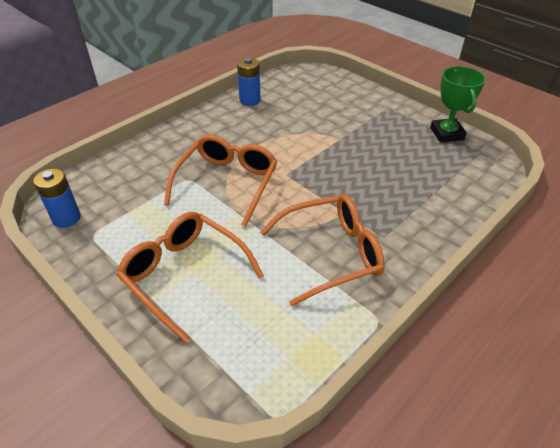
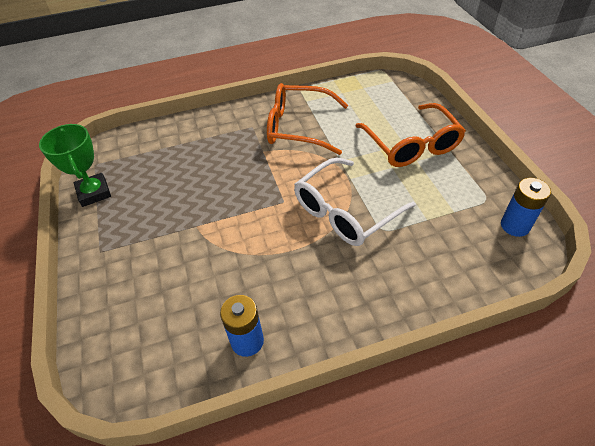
camera: 150 degrees left, 5 degrees up
orange glasses [164,135,277,227] -> white glasses [294,158,416,246]
green trophy [430,66,486,142] -> green trophy turned 45 degrees counterclockwise [39,124,111,207]

